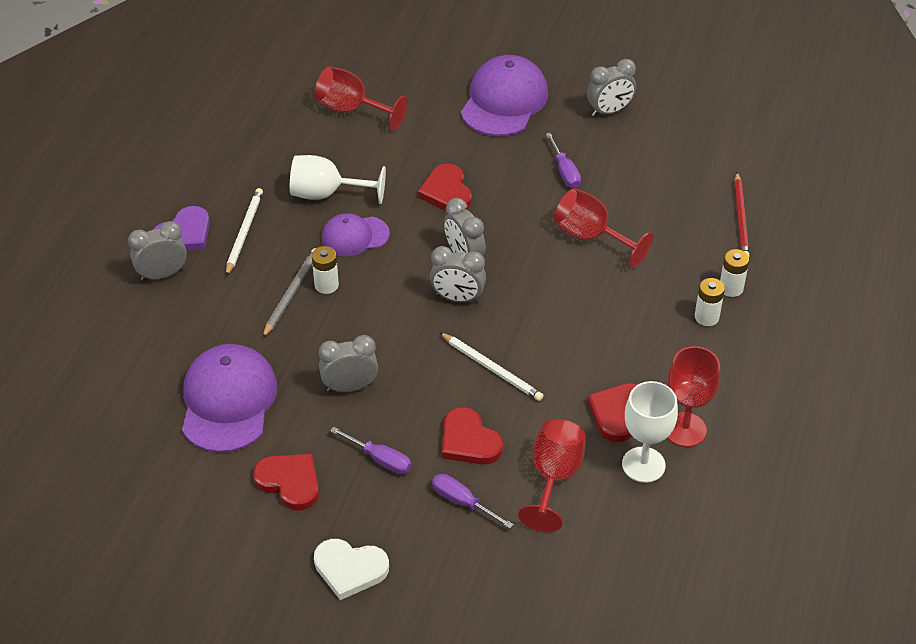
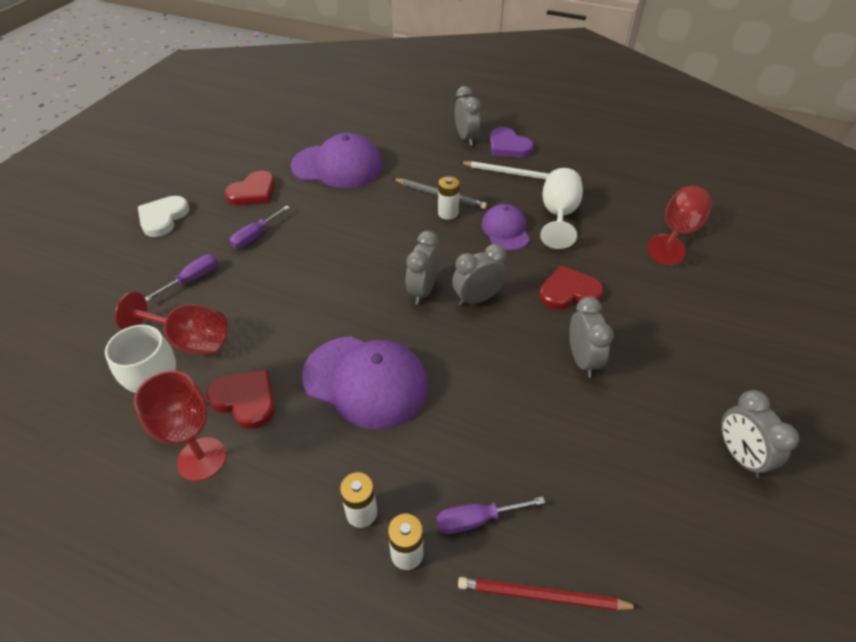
camera: 95 degrees right, 0 degrees up
grey clock [319,335,378,392] -> grey clock moved to [569,296,614,377]
white pencil [439,332,544,401] -> none
red heart [442,407,503,464] -> none
purple cap [461,55,548,136] -> purple cap moved to [302,336,429,430]
purple screwdriver [546,133,581,188] -> purple screwdriver moved to [437,496,545,534]
red goblet [554,188,653,268] -> none

